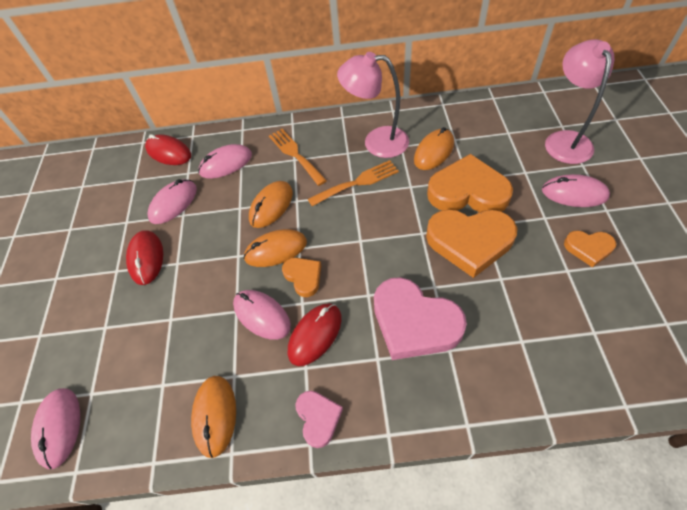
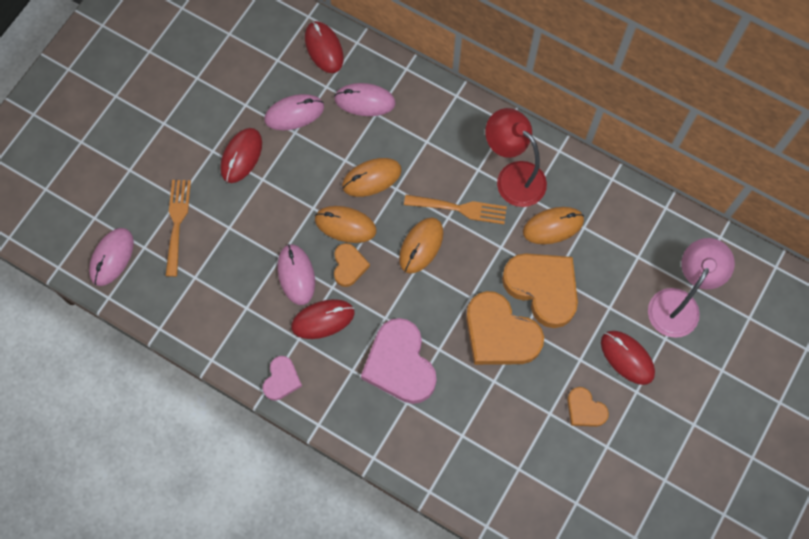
camera: 30 degrees right, 15 degrees up
orange mouse [191,376,236,458] -> orange mouse moved to [399,217,443,274]
orange fork [269,129,327,186] -> orange fork moved to [166,180,191,277]
pink lamp [337,52,409,158] -> red lamp [485,108,547,207]
pink mouse [542,174,610,207] -> red mouse [601,331,655,385]

